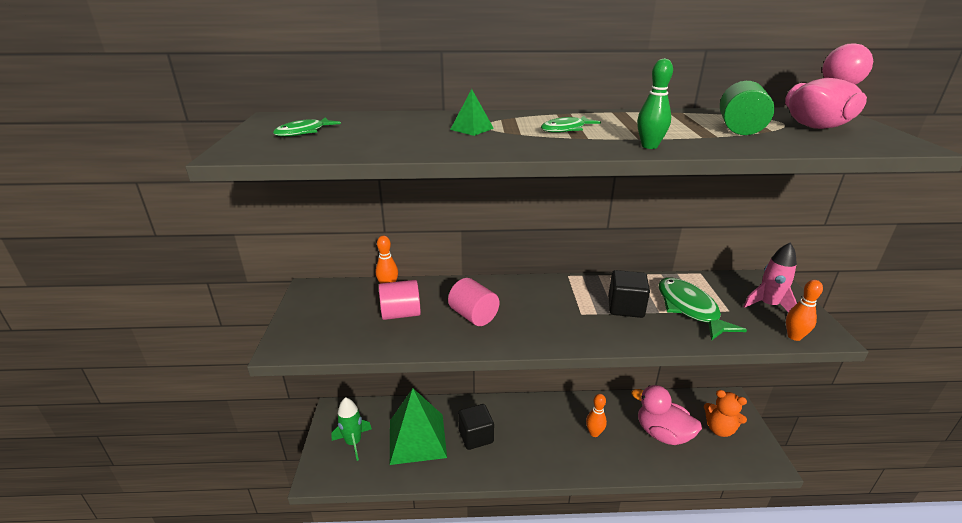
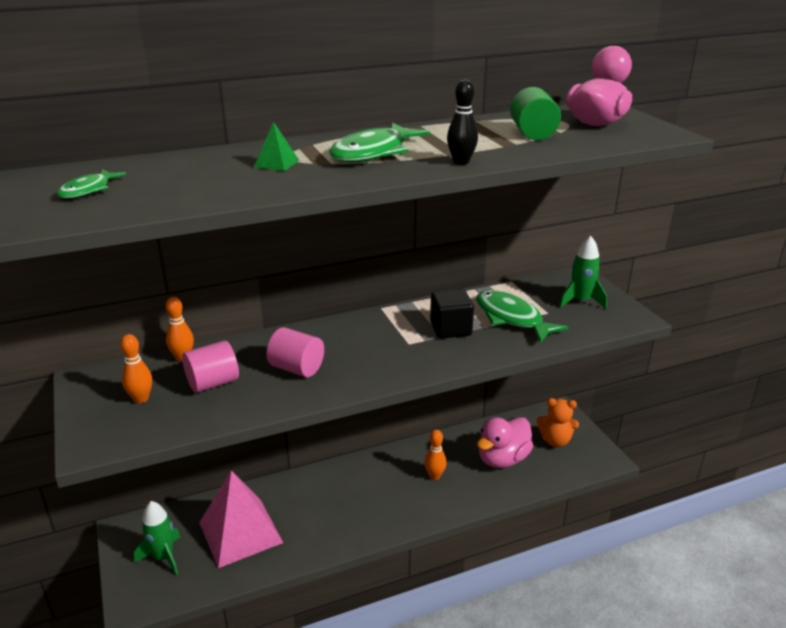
camera: 20 degrees left, 0 degrees up
green pyramid [390,388,447,465] -> pink pyramid [199,470,283,568]
black cube [458,404,494,450] -> none
green fish [541,116,601,133] -> green fish [329,123,430,163], size x1.82
pink duck [631,385,702,445] -> pink duck turned 60 degrees counterclockwise [477,417,533,468]
green bowling pin [637,58,673,149] -> black bowling pin [447,79,478,165]
pink rocket [743,242,797,312] -> green rocket [559,236,607,309]
orange bowling pin [786,280,823,341] -> orange bowling pin moved to [120,334,152,403]

